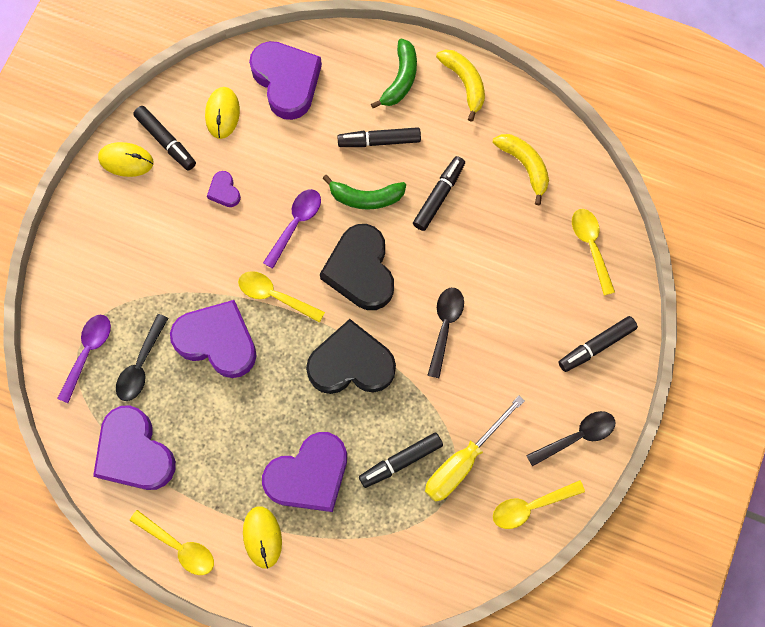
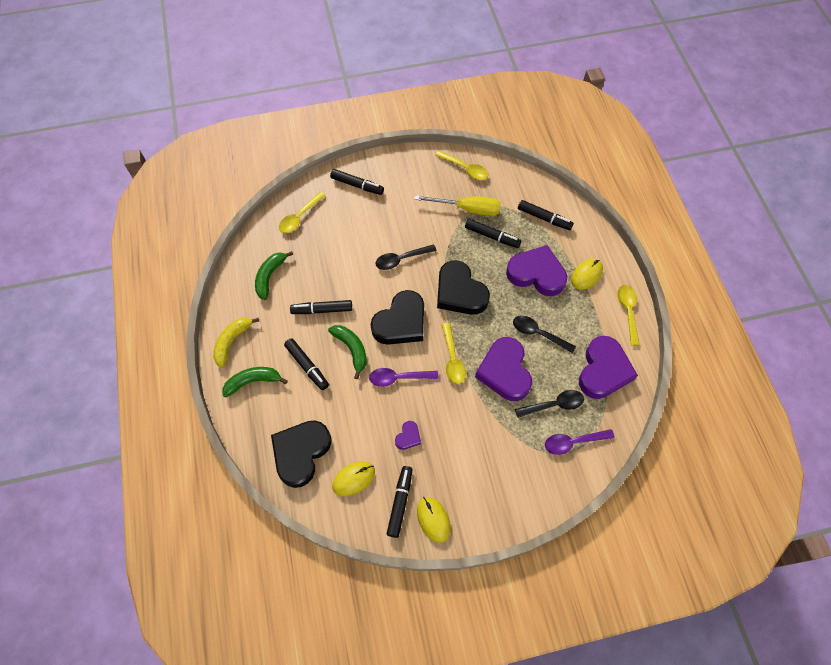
camera: 125 degrees left, 10 degrees down
purple heart [249,41,322,120] -> black heart [271,420,331,488]
yellow banana [493,134,549,205] -> green banana [255,251,293,300]
black spoon [526,411,615,466] -> black spoon moved to [513,315,576,353]
none -> black marker [518,200,574,230]

